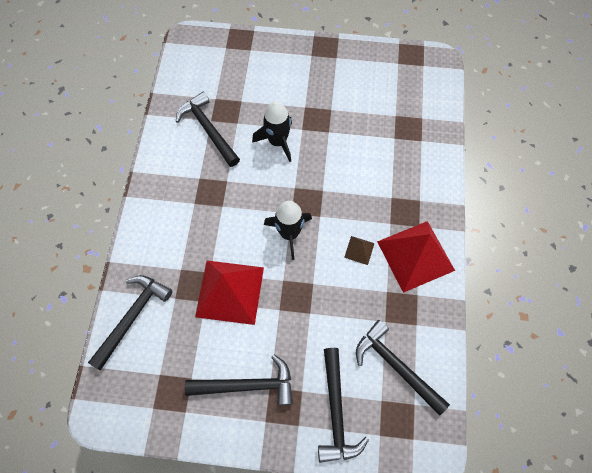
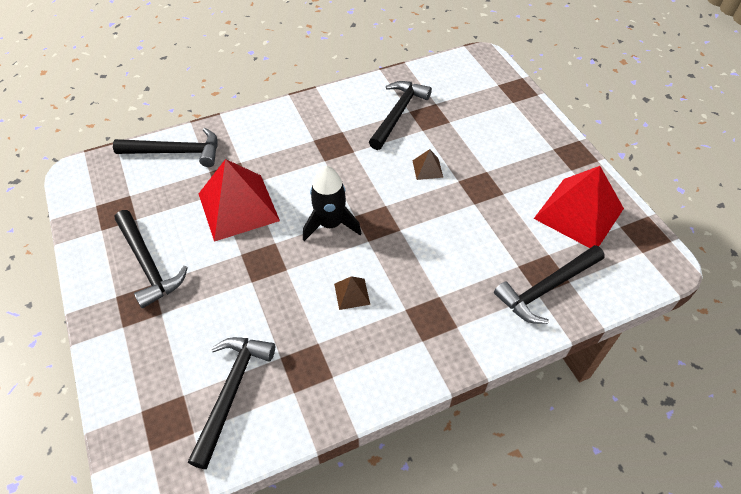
camera: 60 degrees right, 15 degrees down
black rocket [252,101,292,162] -> brown pyramid [412,149,443,180]
black hammer [318,348,369,463] -> black hammer moved to [494,245,605,324]
red pyramid [377,221,455,293] -> red pyramid moved to [534,166,624,248]

